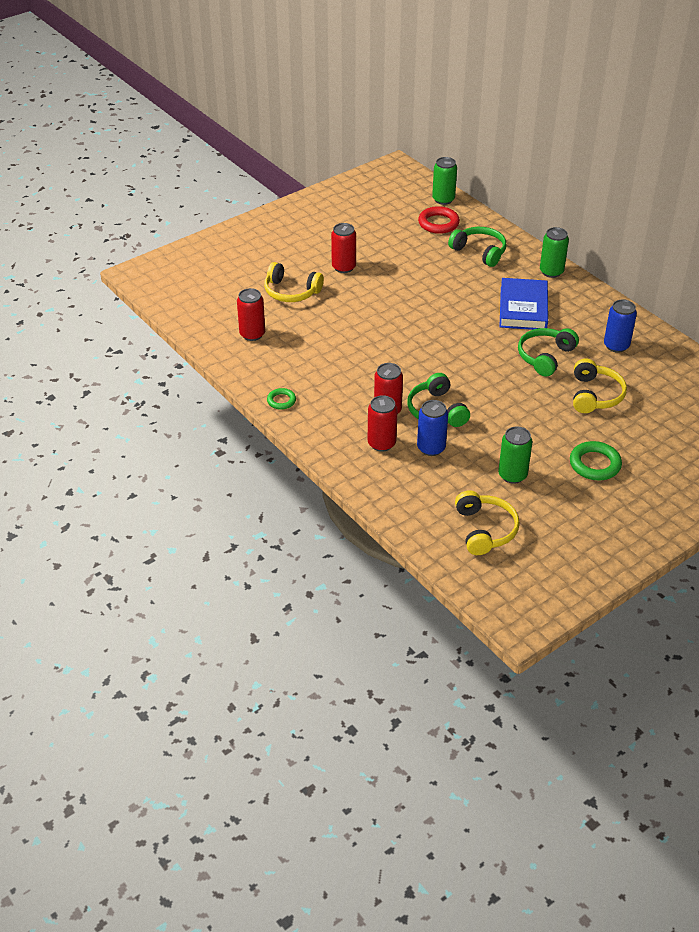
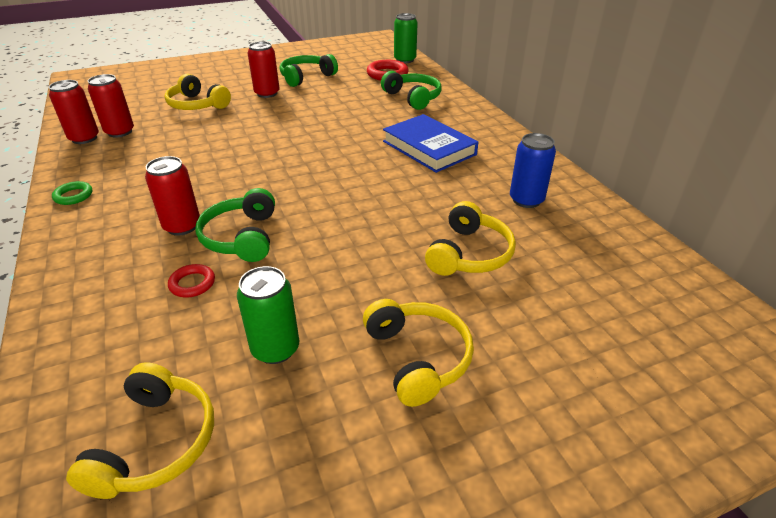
camera: 15 degrees right, 5 degrees down
red can [368,395,397,452] -> red can moved to [49,80,99,144]
blue can [417,400,448,456] -> red ring [168,264,215,297]
blue book [499,278,548,330] -> blue book turned 60 degrees counterclockwise [383,114,478,173]
green headphones [518,328,579,377] -> green headphones moved to [280,54,338,87]
green can [540,227,569,278] -> none
green ring [570,441,622,480] -> yellow headphones [363,299,474,407]

